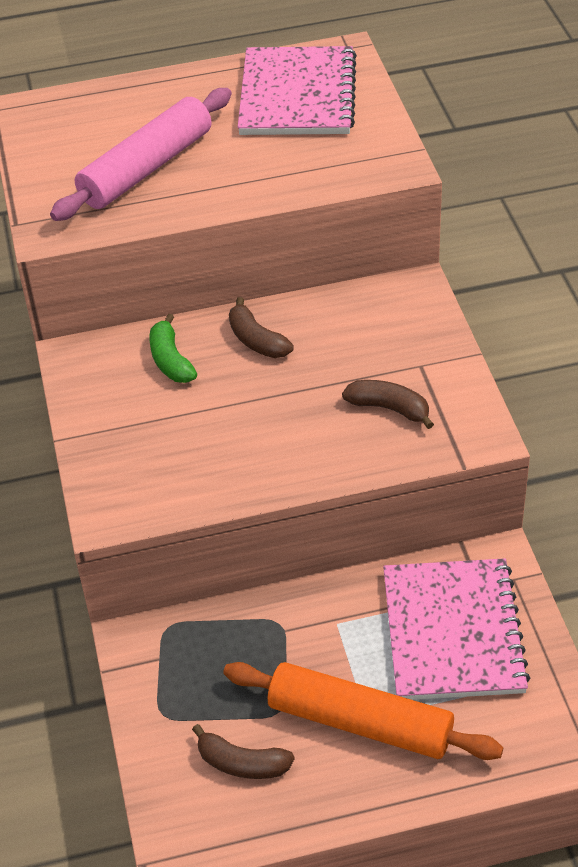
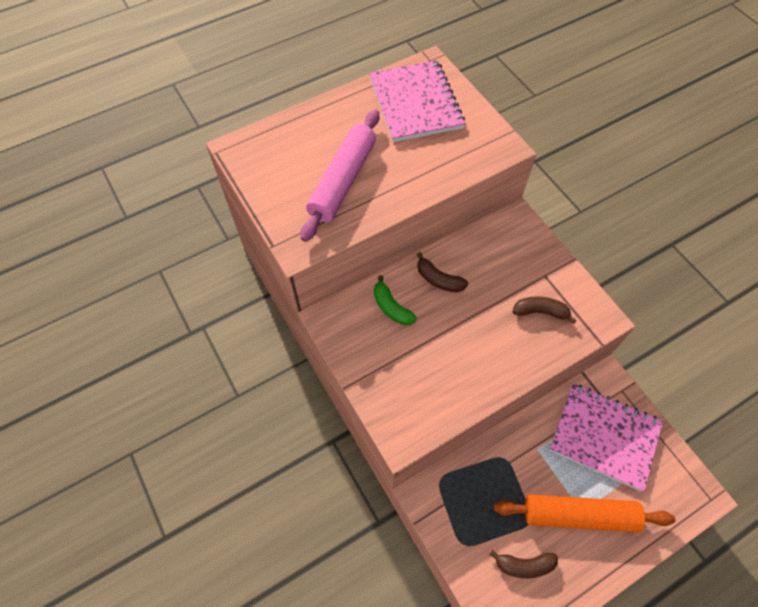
camera: 20 degrees left, 15 degrees up
pink notebook [383,558,530,700] -> pink notebook turned 45 degrees counterclockwise [549,383,663,492]

